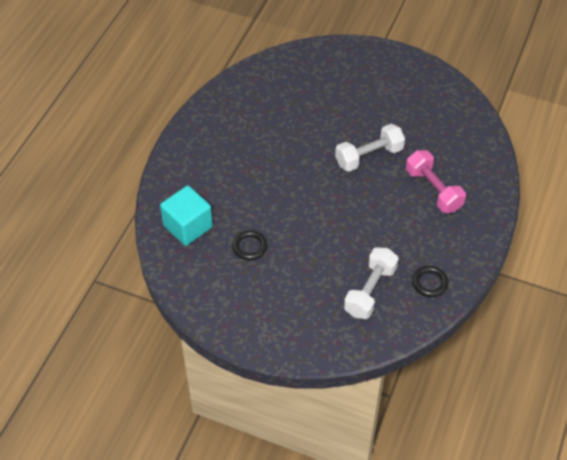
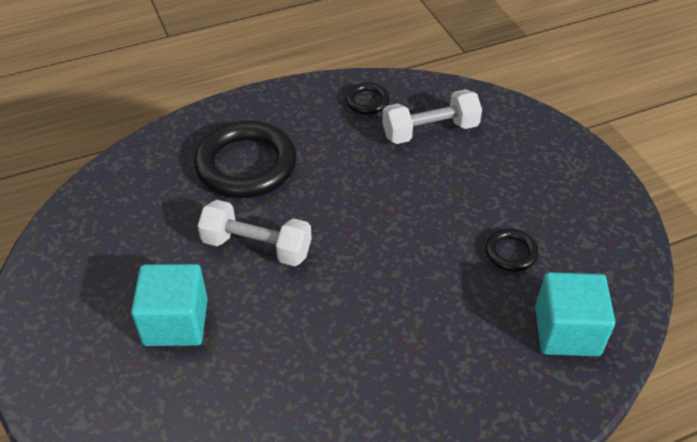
camera: 135 degrees left, 5 degrees down
pink dumbbell [406,150,466,213] -> black ring [194,121,296,198]
none -> turquoise cube [131,264,208,346]

